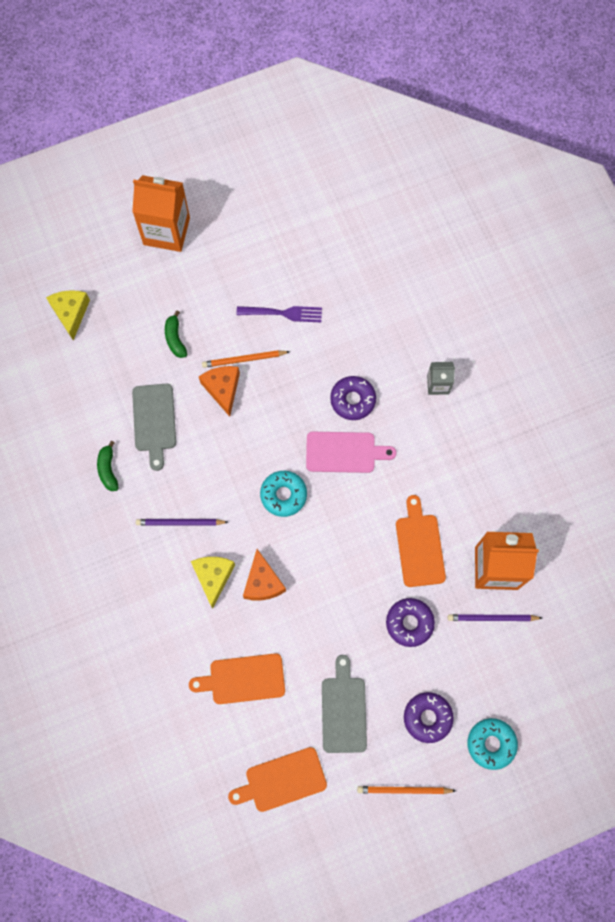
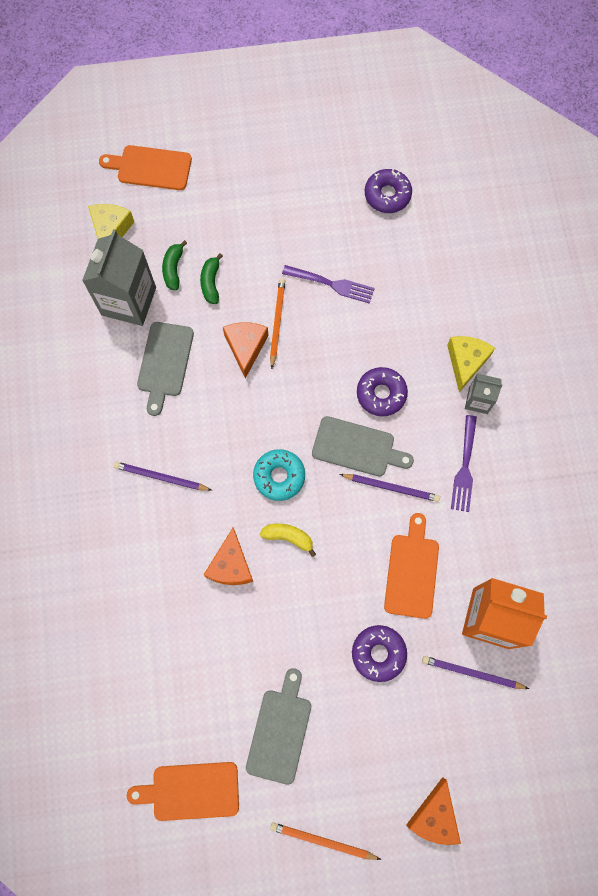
camera: 15 degrees right, 0 degrees up
green banana [97,441,119,491] -> green banana moved to [162,240,187,290]
orange carton [132,175,190,252] -> none
orange cutting board [189,653,285,704] -> orange cutting board moved to [99,145,192,190]
yellow cheese [191,557,235,609] -> yellow cheese moved to [447,336,495,392]
orange pencil [202,350,290,368] -> orange pencil turned 90 degrees clockwise [270,278,285,369]
pink cutting board [306,432,397,473] -> grey cutting board [312,416,414,476]
purple donut [404,692,454,743] -> purple donut moved to [365,169,412,213]
turquoise donut [468,718,518,770] -> orange cheese [406,777,461,845]
none -> grey carton [82,229,156,326]
none -> yellow banana [260,523,316,557]
none -> purple pencil [339,474,440,502]
none -> purple fork [451,415,477,512]

